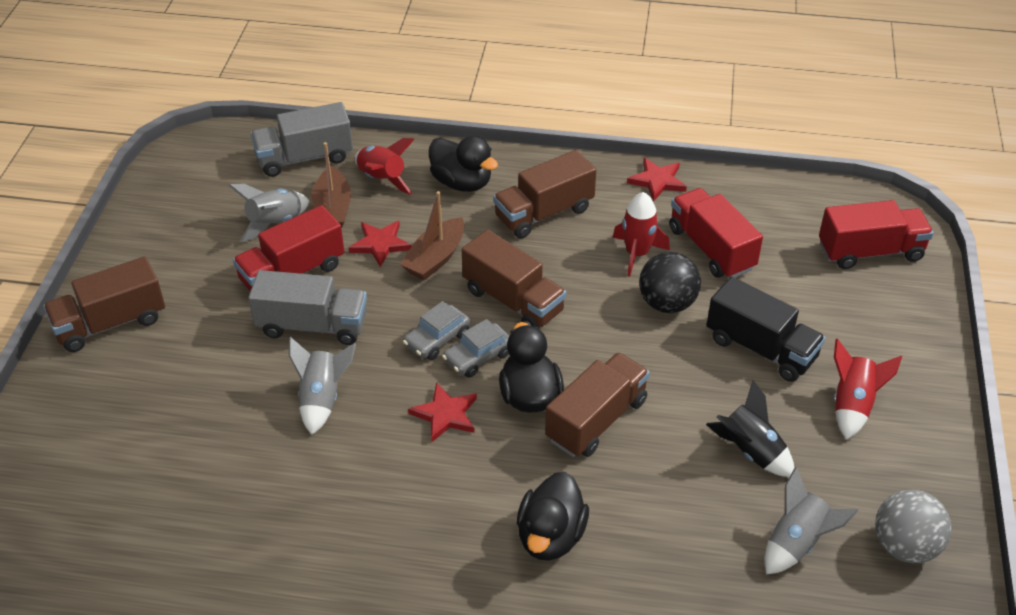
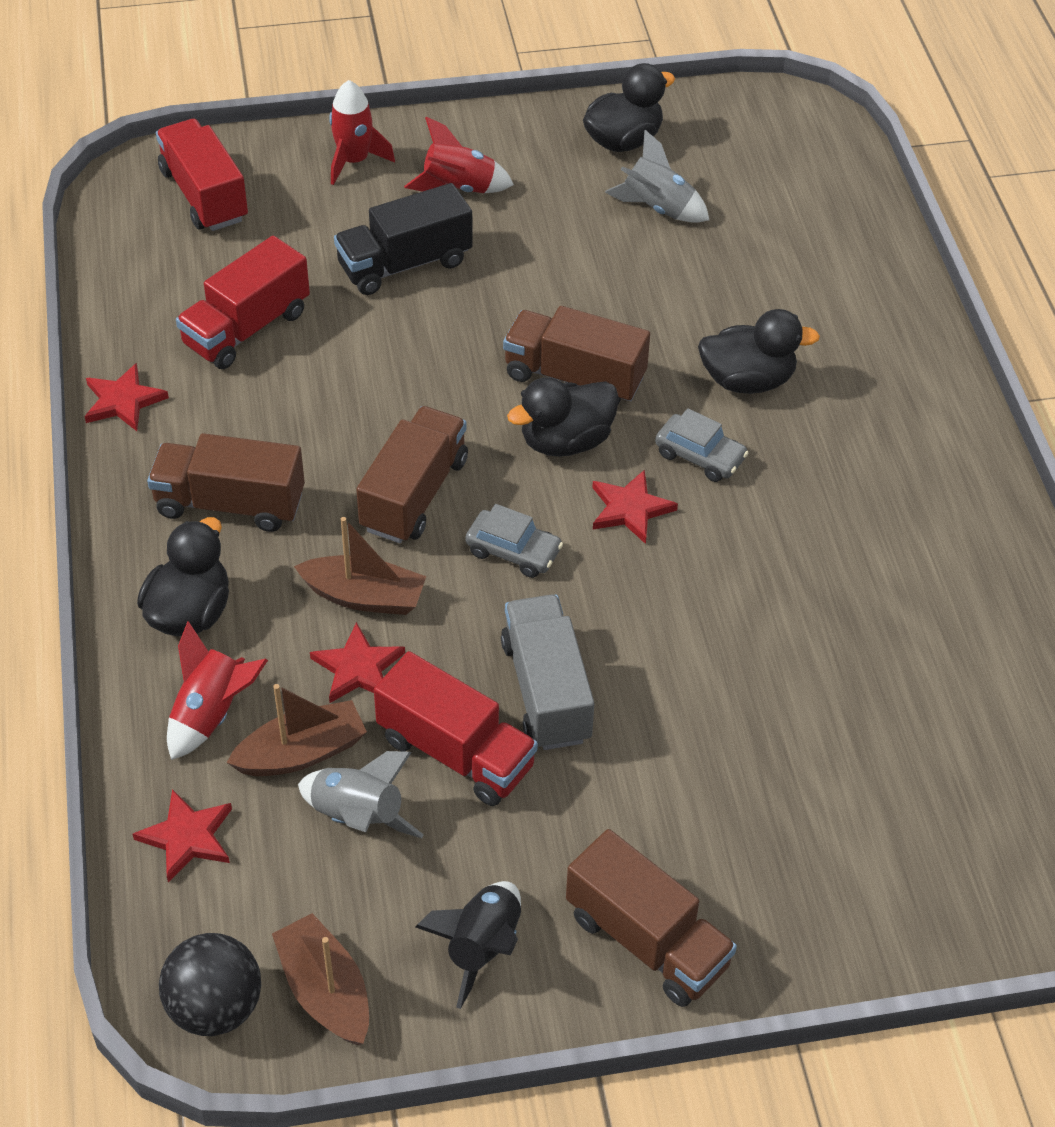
camera: 110 degrees left, 5 degrees up
grey truck [251,102,353,177] -> red star [132,789,232,883]
grey rocket [289,337,356,435] -> none
grey car [442,319,510,378] -> grey car moved to [655,408,749,482]
brown truck [493,150,596,239] -> brown truck turned 150 degrees clockwise [147,433,305,532]
red rocket [613,192,670,277] -> red rocket moved to [329,80,395,185]
black ball [639,252,701,313] -> black ball moved to [159,933,261,1036]
black rocket [706,380,794,477] -> black rocket moved to [415,881,521,1009]
black truck [707,277,825,382] -> black truck turned 135 degrees counterclockwise [334,183,473,295]
grey ball [875,490,951,563] -> black duck [583,63,675,152]
none -> brown boat [272,913,369,1045]

